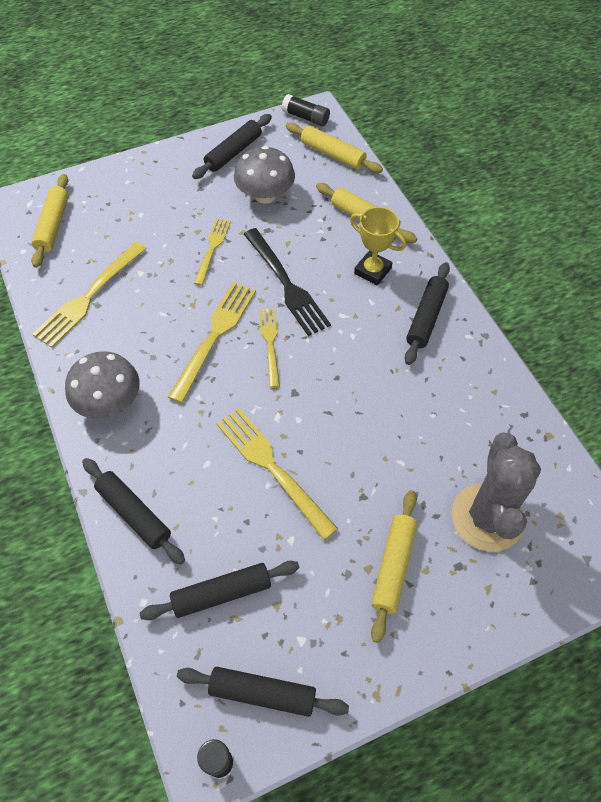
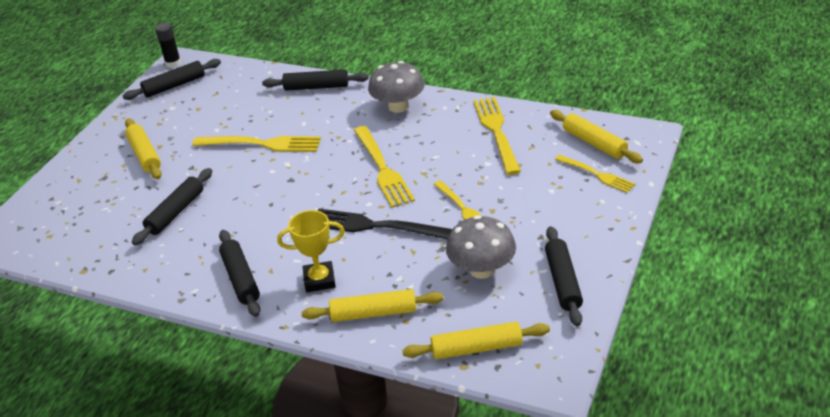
camera: 140 degrees right, 20 degrees down
black rolling pin [140,561,299,620] -> black rolling pin moved to [132,168,212,245]
yellow fork [259,309,280,388] -> yellow fork moved to [555,155,636,193]
black glue stick [282,94,330,126] -> none
grey cactus [452,432,541,552] -> none

